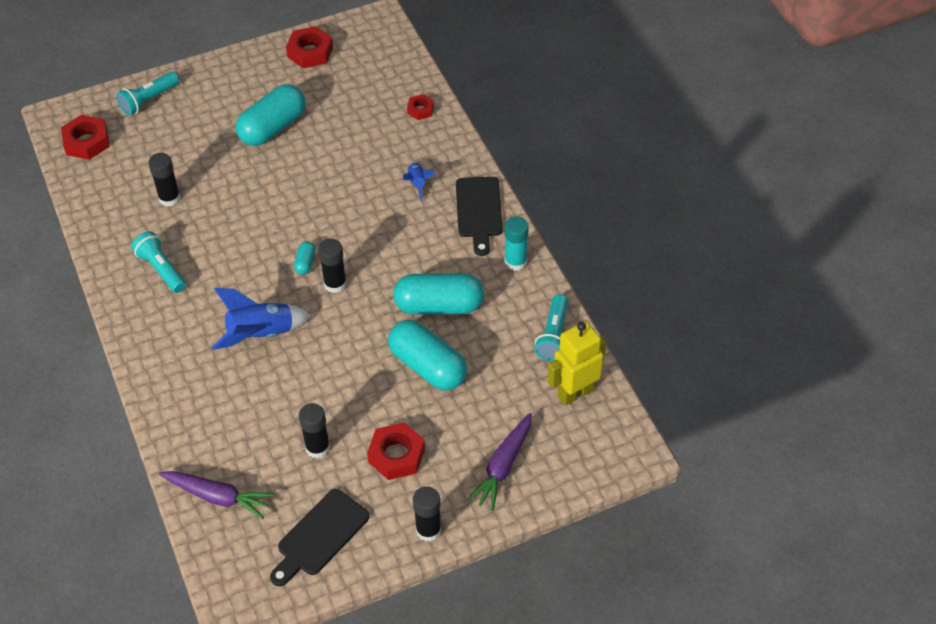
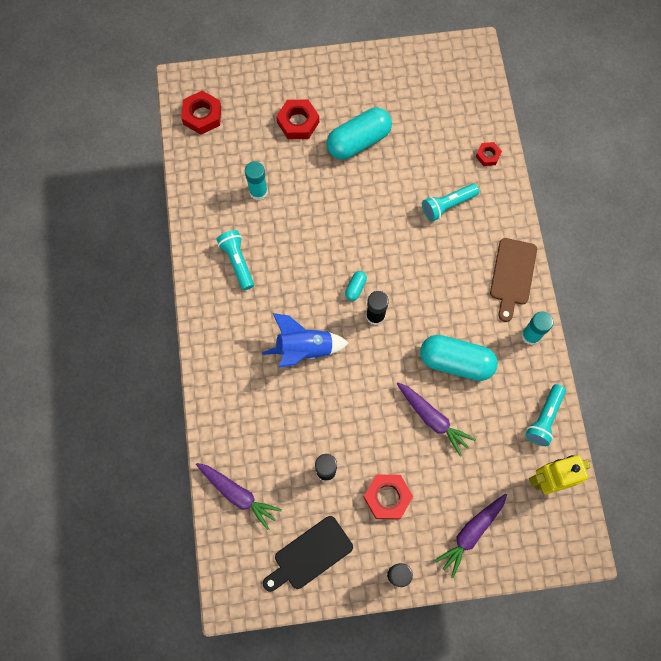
camera: 15 degrees right, 20 degrees up
turquoise flashlight [116,72,179,116] -> turquoise flashlight moved to [422,183,479,222]
black glue stick [148,153,181,206] -> turquoise glue stick [245,161,268,200]
red nut [286,26,333,68] -> red nut moved to [276,99,319,139]
turquoise capsule [388,320,467,391] -> purple carrot [397,382,476,457]
blue rocket [403,162,435,201] -> none
black cutting board [456,177,503,256] -> brown cutting board [490,238,537,322]

